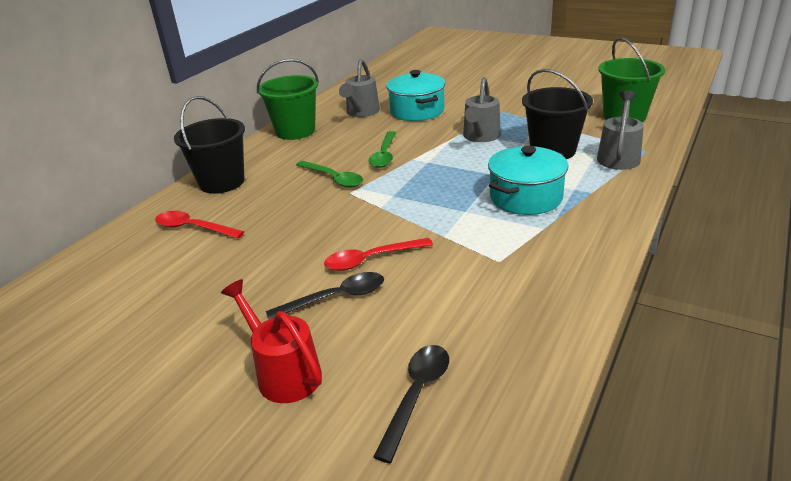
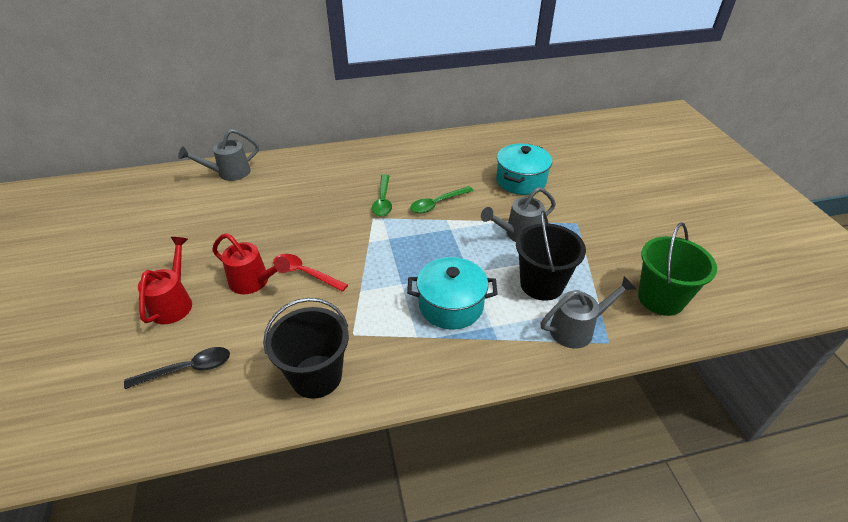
camera: 45 degrees right, 10 degrees up
red spoon [155,211,244,239] -> none
black bucket [174,96,245,194] -> black bucket moved to [263,298,349,399]
green bucket [257,59,319,140] -> none
black spoon [266,272,384,319] -> red watering can [212,233,290,294]
grey watering can [339,59,380,117] -> grey watering can moved to [178,129,259,181]

